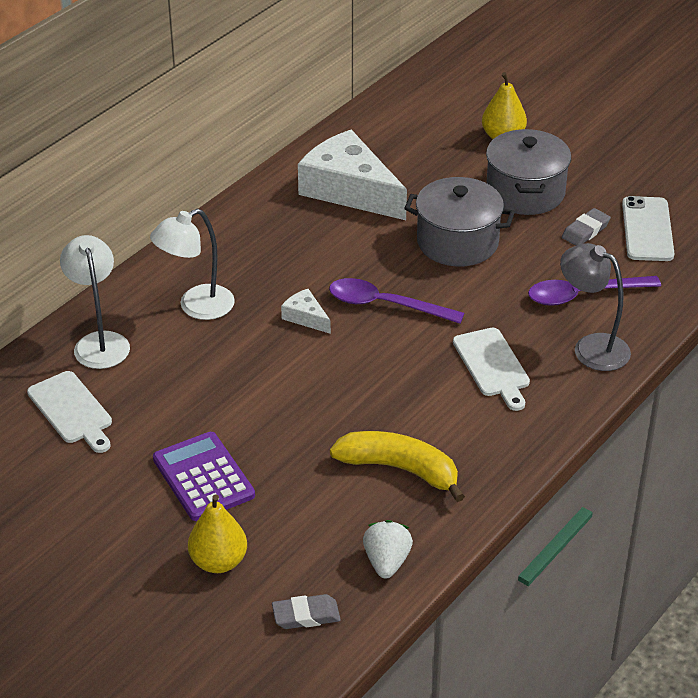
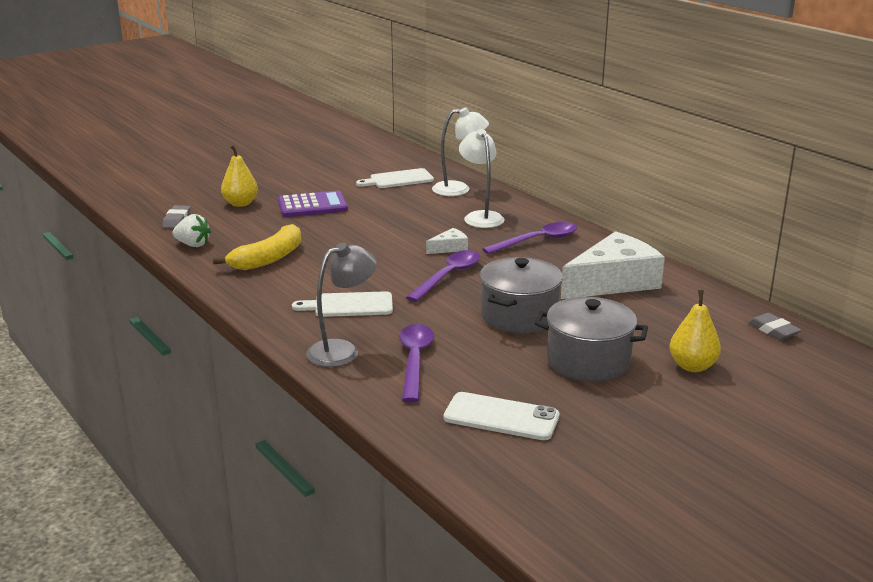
camera: 105 degrees right, 15 degrees down
grey eraser [562,208,611,246] -> grey eraser moved to [748,313,801,340]
none -> purple spoon [482,222,577,254]

